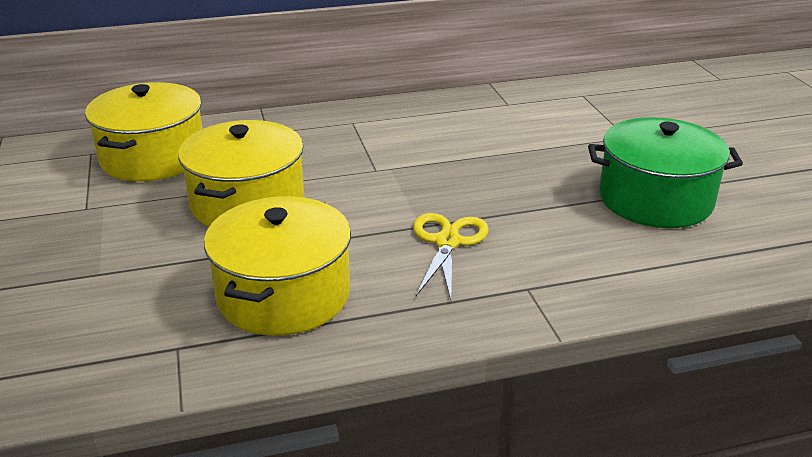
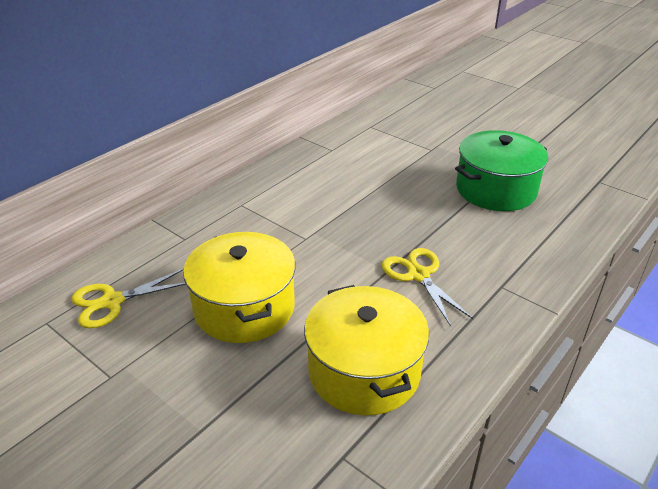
camera: 35 degrees left, 5 degrees up
yellow pot [85,82,203,182] -> yellow scissors [71,269,186,329]

